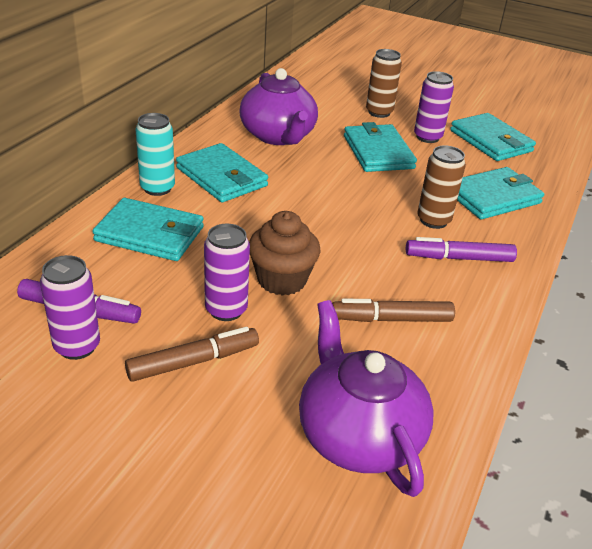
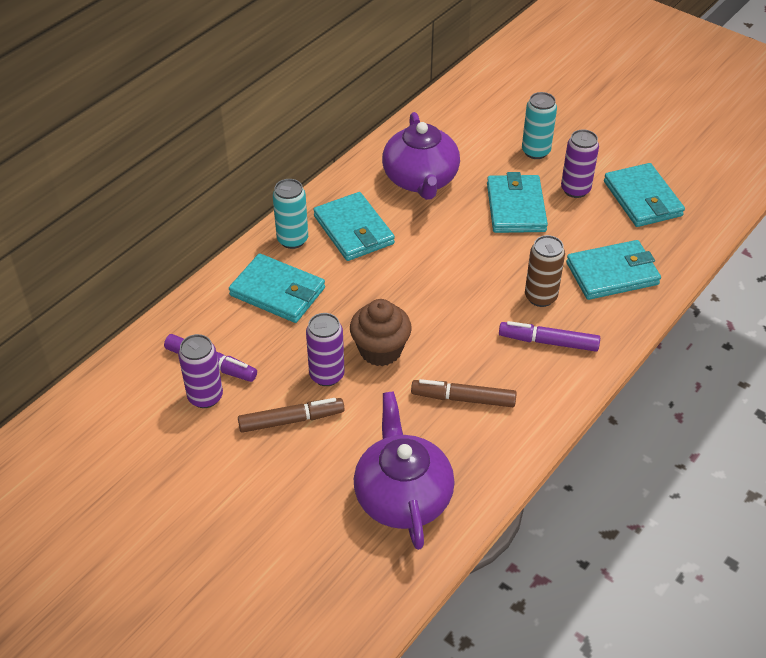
camera: 15 degrees right, 10 degrees up
brown can [366,49,402,118] -> turquoise can [522,92,557,159]

